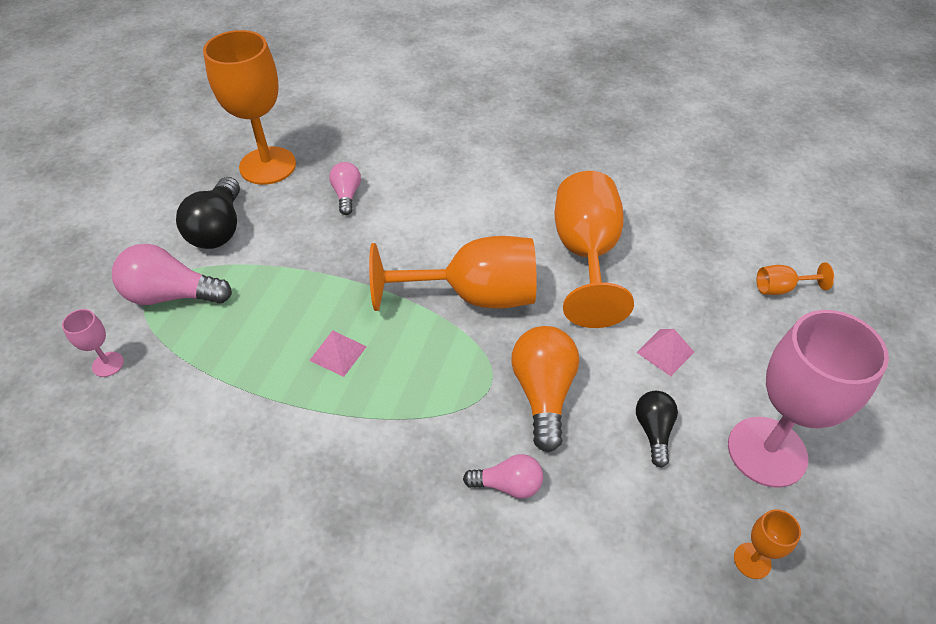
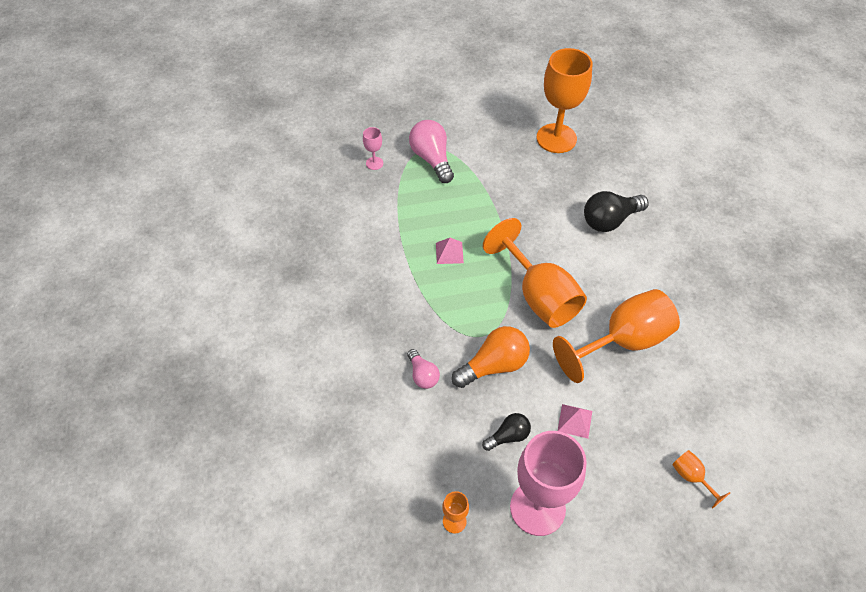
camera: 60 degrees right, 5 degrees up
black light bulb [176,177,240,249] -> black light bulb moved to [584,191,649,232]
pink light bulb [329,162,361,215] -> none

